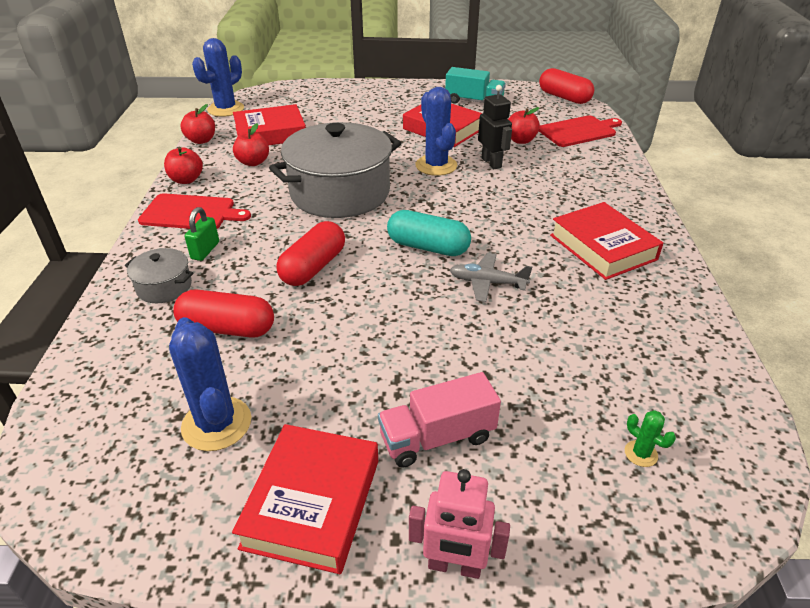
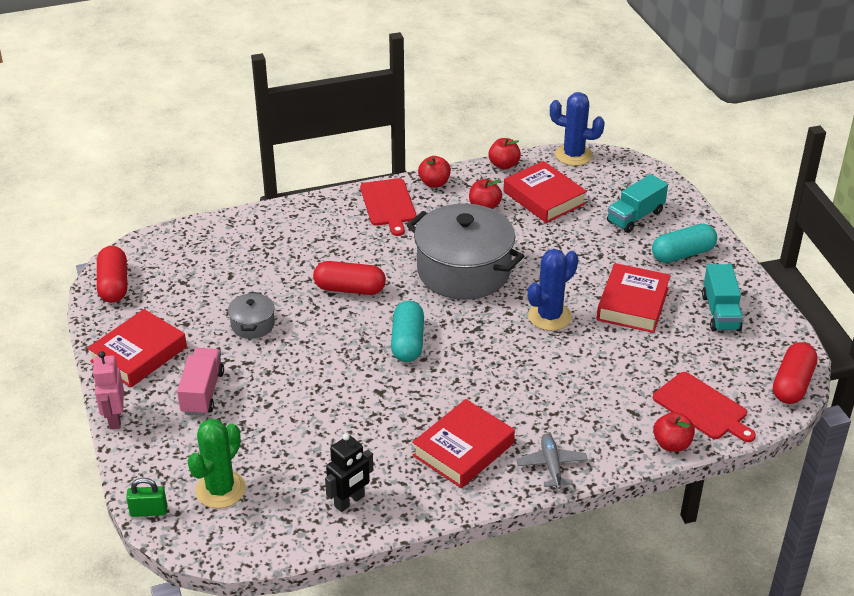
camera: 70 degrees right, 0 degrees up
grey pot [125,248,194,303] -> grey pot moved to [228,292,275,339]
blue cactus [169,317,251,451] -> none
red capsule [173,289,274,338] -> red capsule moved to [97,246,127,303]
green padlock [184,207,219,261] -> green padlock moved to [126,478,167,517]
red book [232,424,378,574] -> red book turned 45 degrees counterclockwise [87,309,187,387]
pink truck [378,372,501,468] -> pink truck turned 45 degrees clockwise [177,348,224,416]
grey plane [450,253,532,302] -> grey plane moved to [516,433,588,489]
black robot [478,85,512,169] -> black robot moved to [325,433,373,512]
red apple [508,107,540,144] -> red apple moved to [653,412,695,452]
green cactus [625,410,676,467] -> green cactus [187,419,246,509], size x2.21
none -> turquoise truck [607,174,668,233]
none -> turquoise capsule [652,224,717,263]

